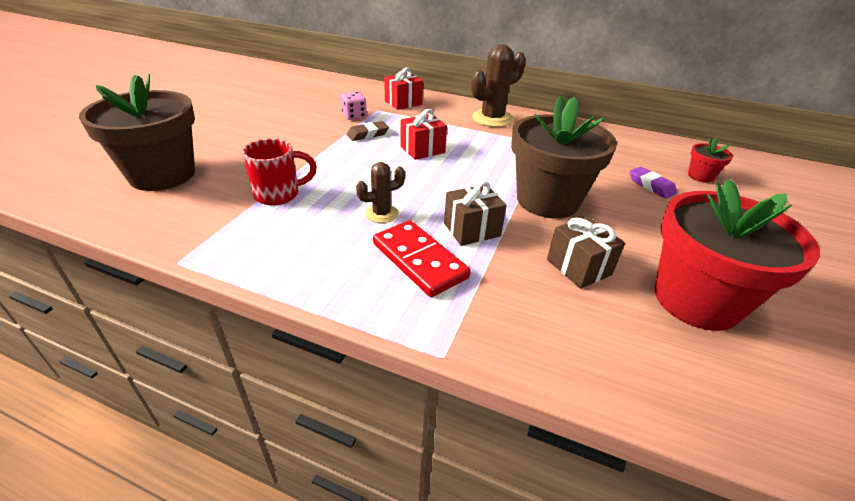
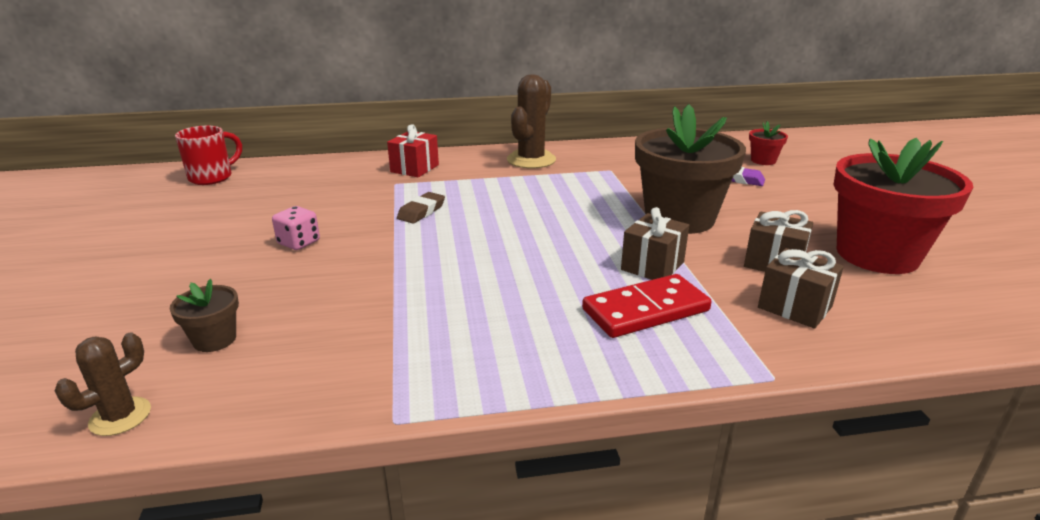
camera: 30 degrees left, 10 degrees down
brown flower pot [79,74,195,191] -> brown flower pot [169,279,239,352], size x0.43
red mug [242,138,317,206] -> red mug moved to [175,126,242,185]
pink dice [341,92,367,120] -> pink dice moved to [272,206,320,250]
brown cactus [356,162,405,223] -> brown cactus moved to [55,333,151,436]
red domino [373,220,471,297] -> red domino turned 45 degrees counterclockwise [582,274,711,338]
red gift [401,109,447,160] -> none
none -> brown gift [758,248,844,329]

